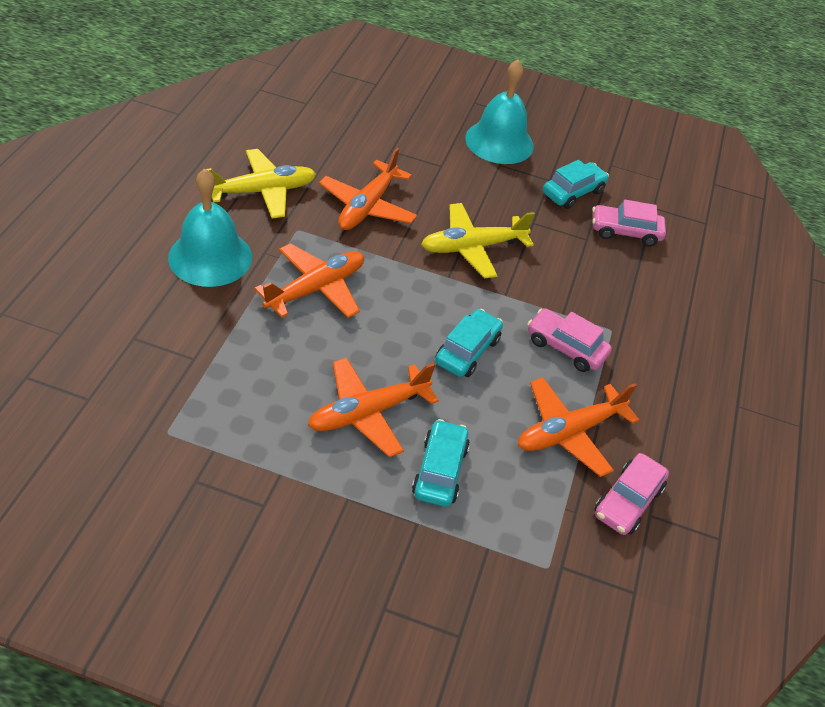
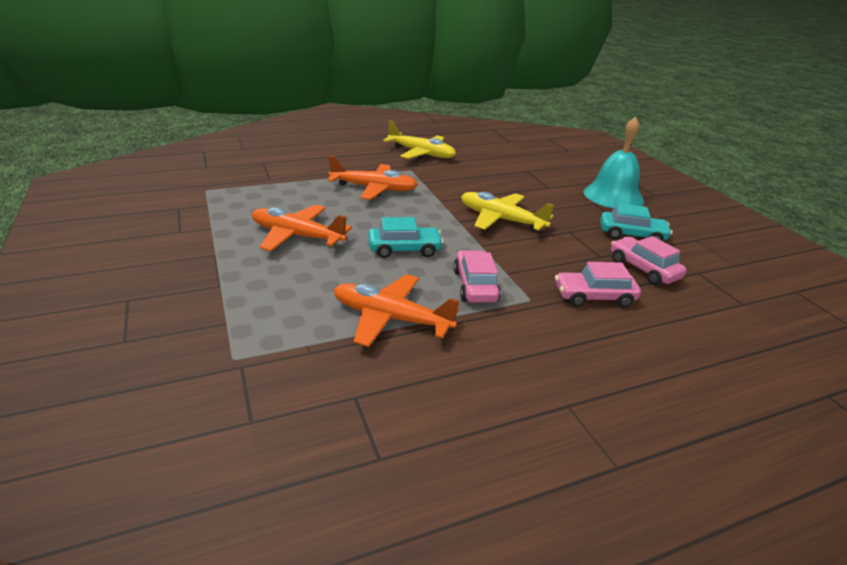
camera: 55 degrees right, 15 degrees down
turquoise bell [168,169,252,287] -> none
orange plane [319,148,417,230] -> none
turquoise car [412,419,470,507] -> none
pink car [594,453,669,535] -> pink car moved to [555,262,641,308]

